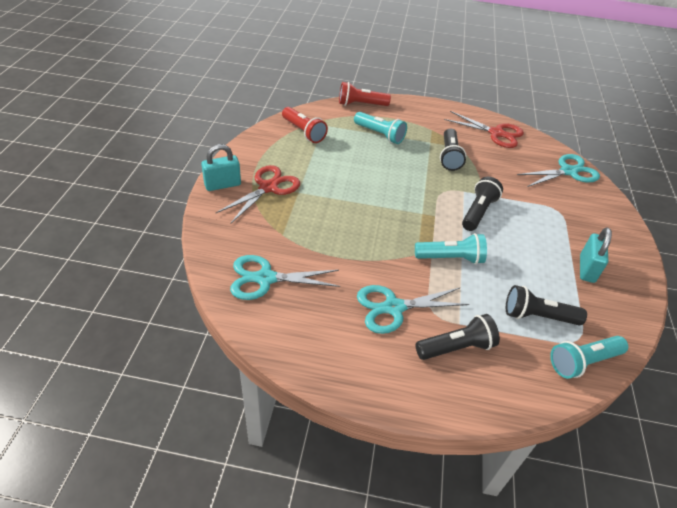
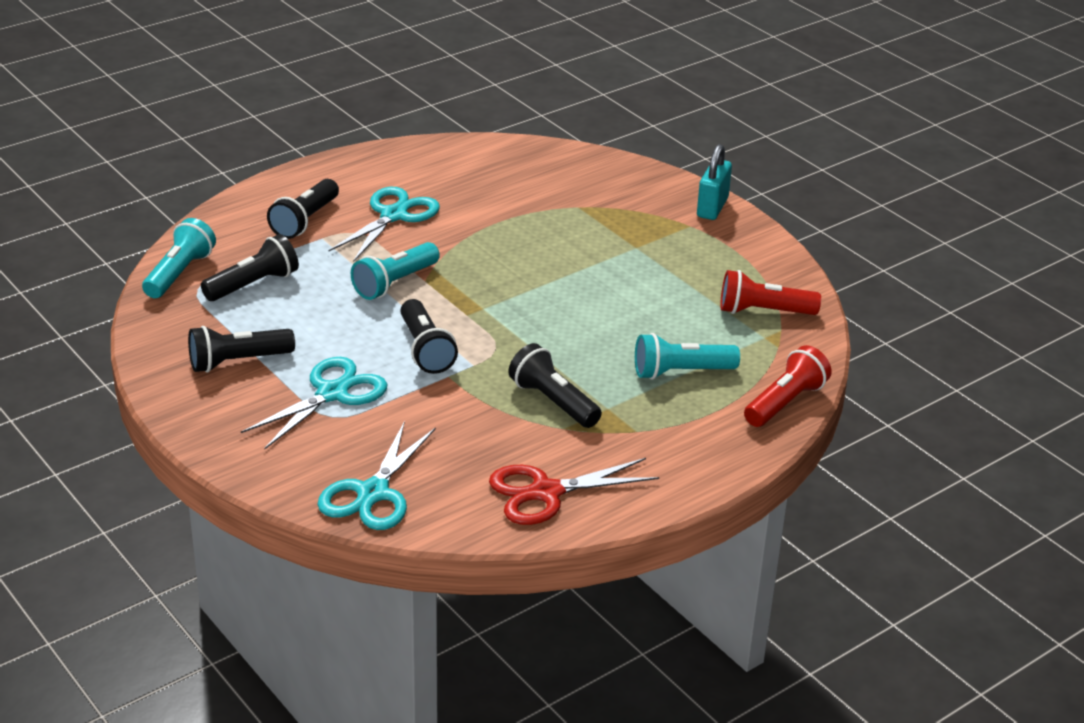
camera: 135 degrees right, 10 degrees down
red scissors [215,165,300,223] -> none
turquoise scissors [230,255,340,300] -> turquoise scissors moved to [241,357,387,449]
turquoise padlock [580,227,612,283] -> black flashlight [188,326,295,373]

